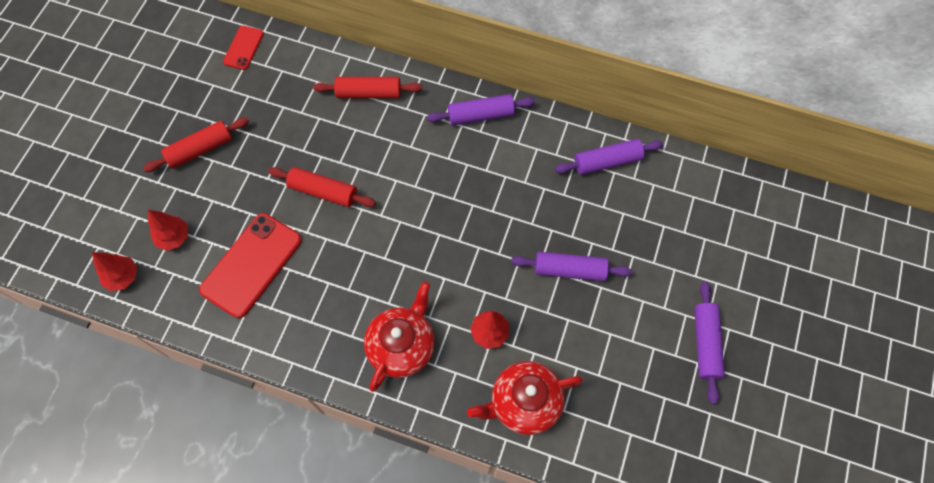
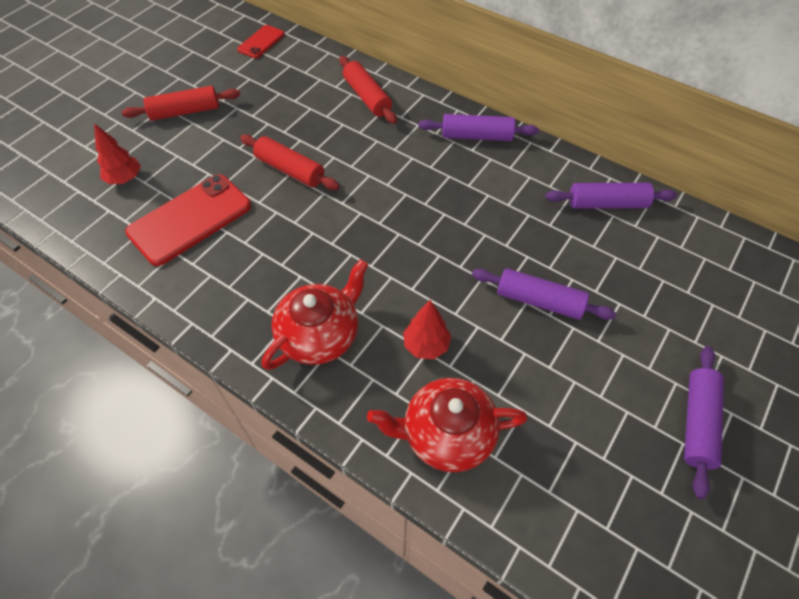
camera: 15 degrees right, 10 degrees down
red tree [92,252,137,291] -> none
red rolling pin [313,77,422,98] -> red rolling pin turned 45 degrees clockwise [339,56,397,124]

